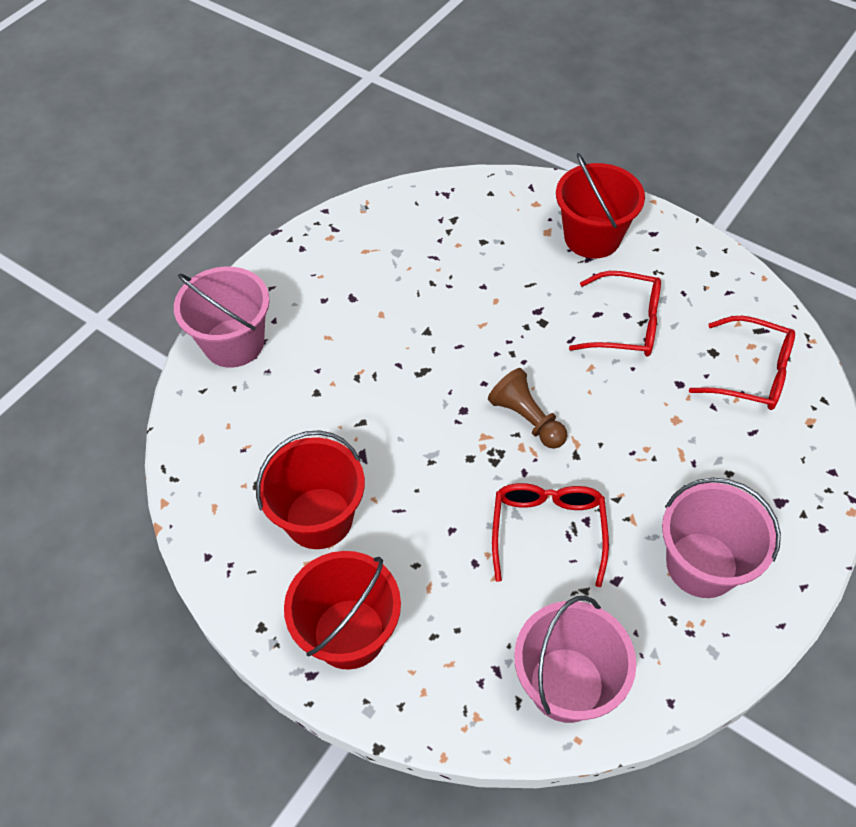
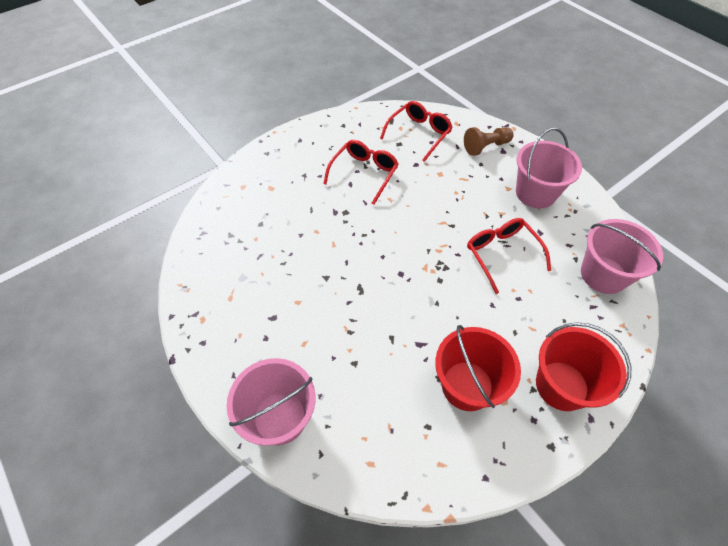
camera: 75 degrees left, 0 degrees up
brown pawn [488,368,567,449] -> brown pawn moved to [464,127,514,156]
red glasses [492,483,609,587] -> red glasses turned 45 degrees clockwise [467,218,551,294]
red bucket [556,153,645,258] -> none

